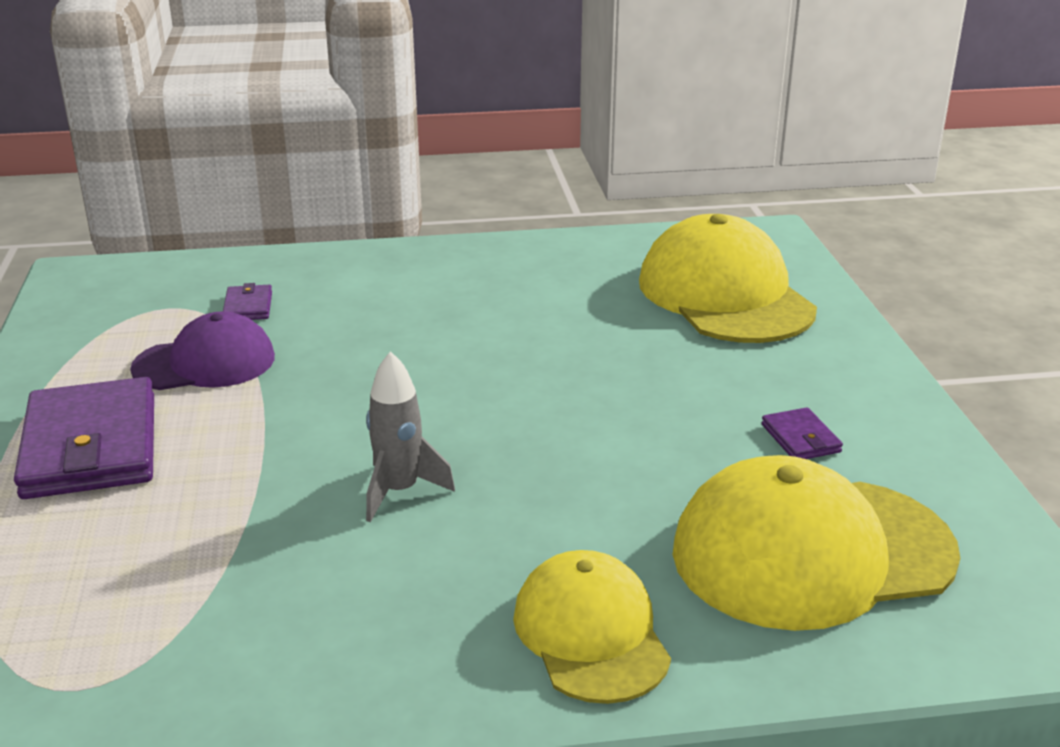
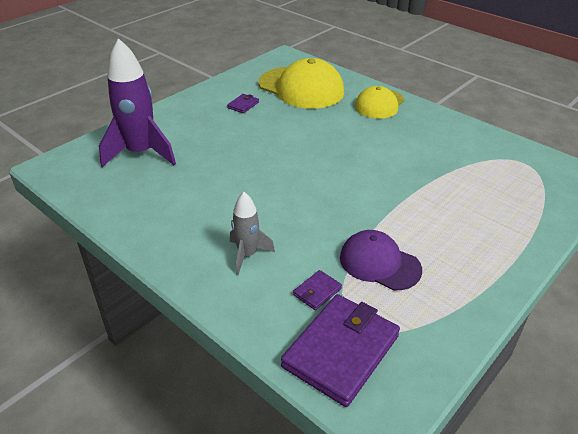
camera: 130 degrees left, 10 degrees up
purple wallet [14,377,154,499] -> purple wallet moved to [281,294,400,407]
grey rocket [366,351,455,522] -> grey rocket moved to [230,192,275,275]
yellow cap [639,214,817,343] -> purple rocket [99,38,176,167]

